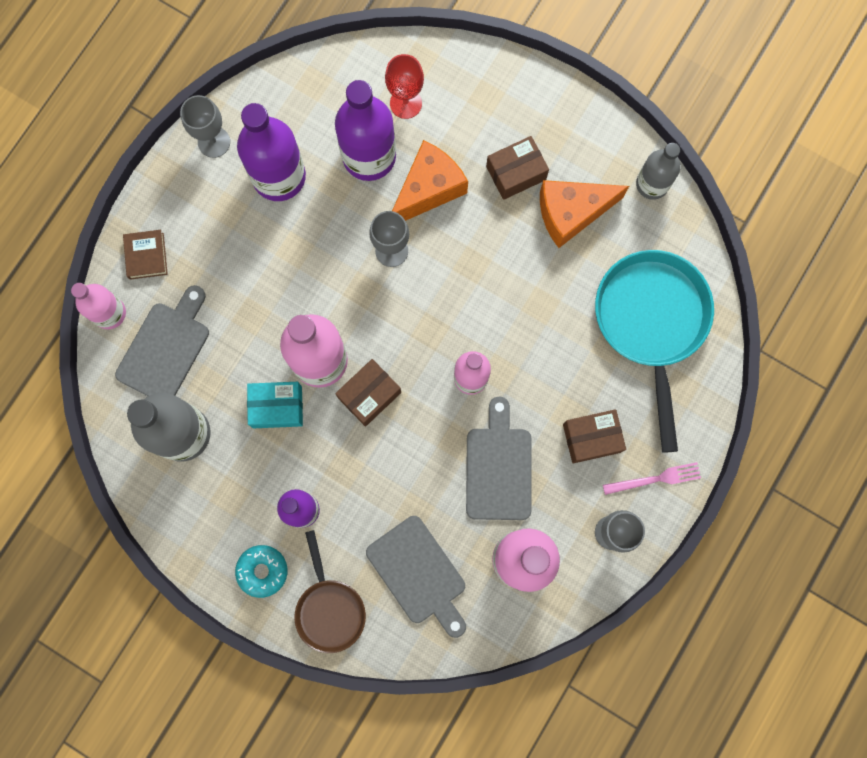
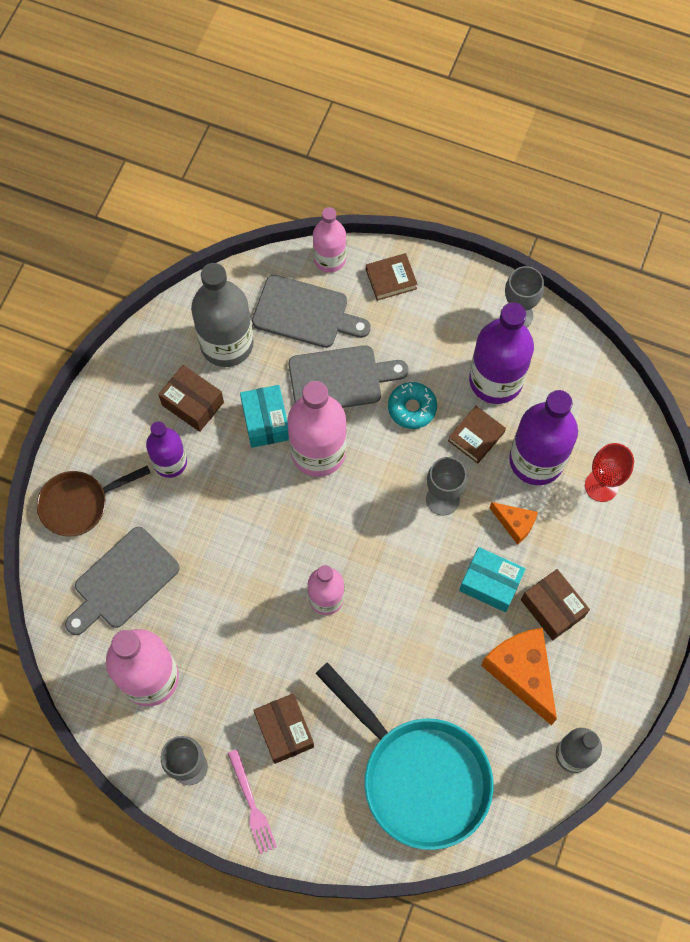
camera: 80 degrees right, 10 degrees down
turquoise donut [235,545,288,598] -> turquoise donut moved to [388,382,437,429]
brown box [335,359,401,427] -> brown box moved to [158,365,224,432]
orange cheese [392,140,468,221] -> orange cheese [490,502,538,545], size x0.54
grey cutting board [466,397,531,520] -> grey cutting board moved to [289,345,408,408]
turquoise pan [595,250,714,452] -> turquoise pan turned 60 degrees clockwise [315,662,493,850]
none -> brown book [448,406,506,464]
none -> turquoise box [459,547,526,612]

